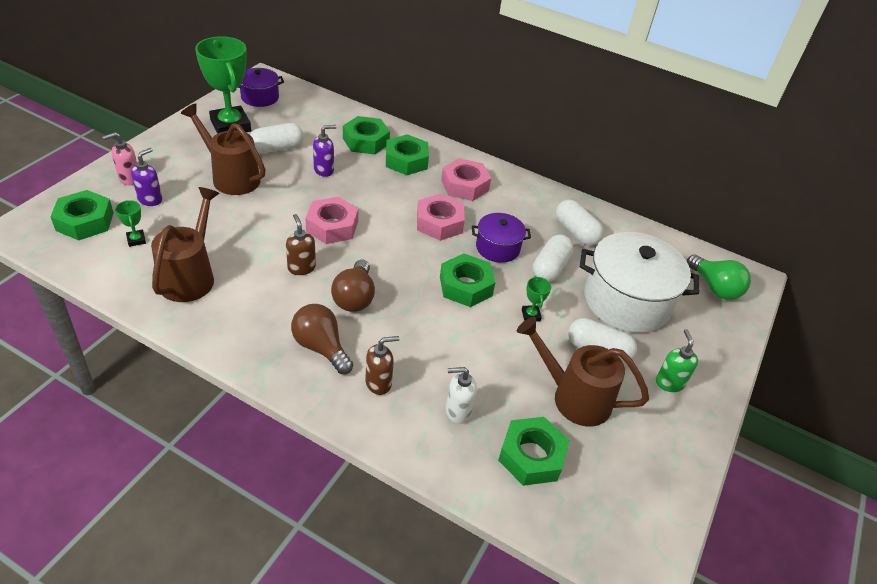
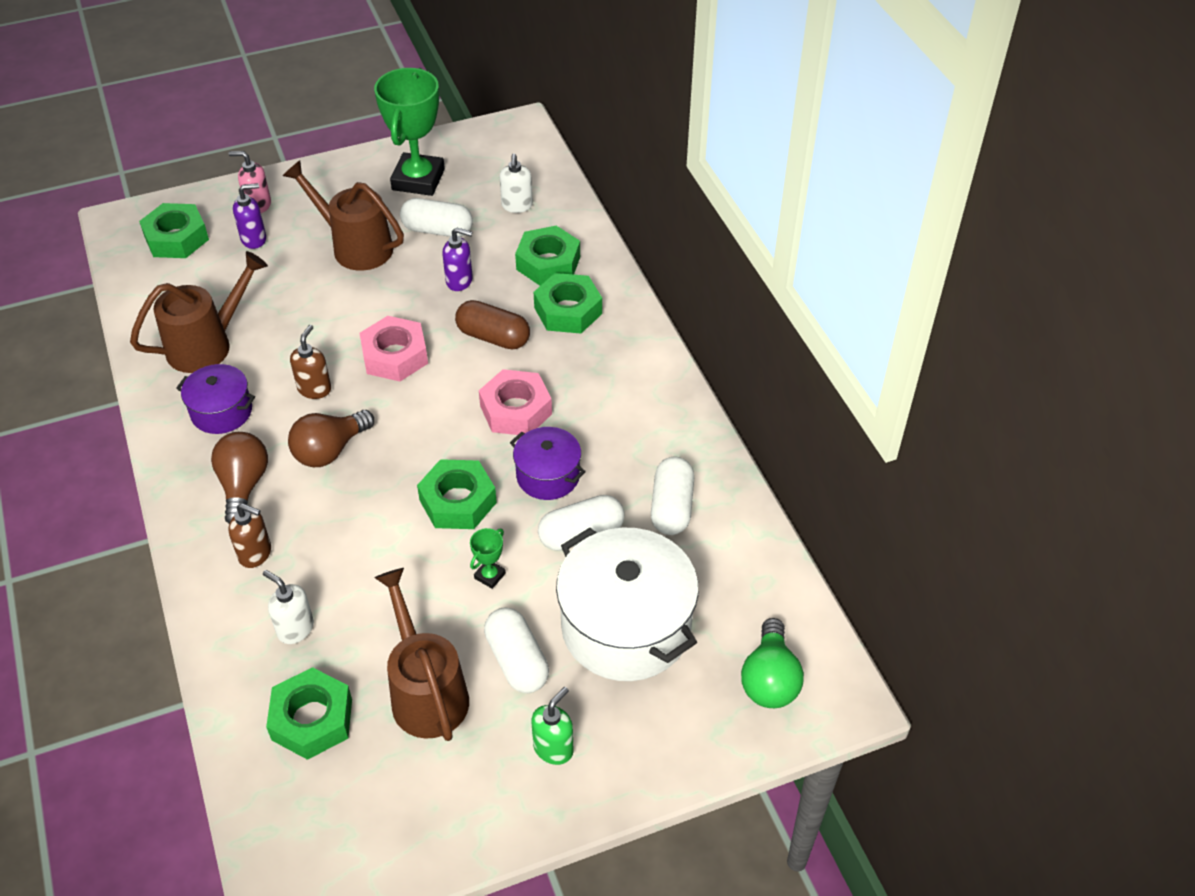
camera: 45 degrees right, 5 degrees up
green trophy [115,200,146,247] -> none
brown watering can [181,104,266,195] -> brown watering can turned 45 degrees counterclockwise [283,160,404,270]
purple pot [237,68,284,107] -> purple pot moved to [176,364,255,434]
pink nut [441,158,491,201] -> none
none -> brown capsule [455,300,530,349]
none -> white soap dispenser [499,154,533,213]

